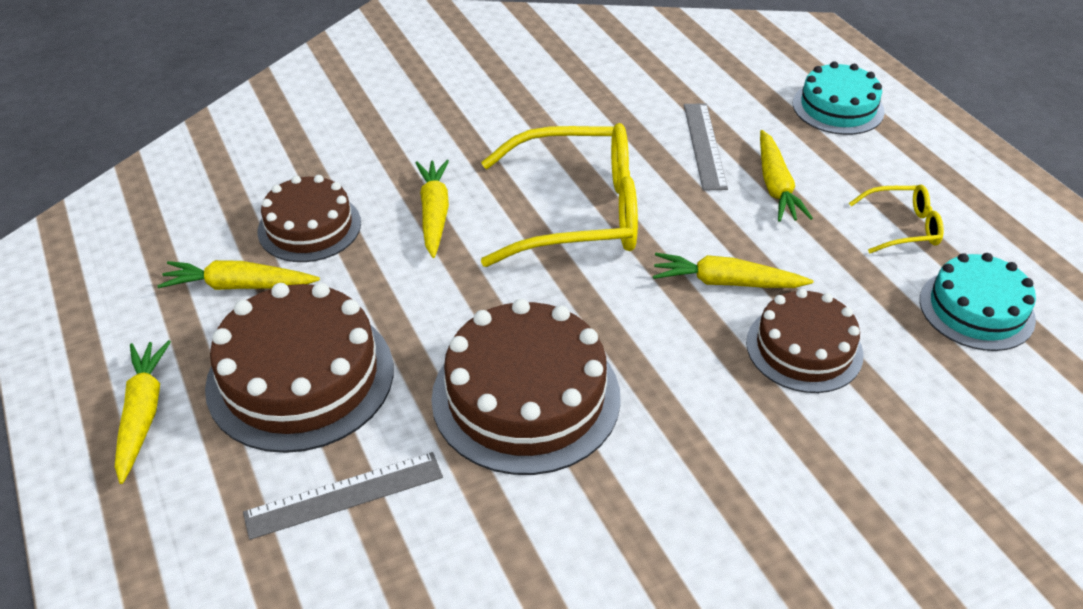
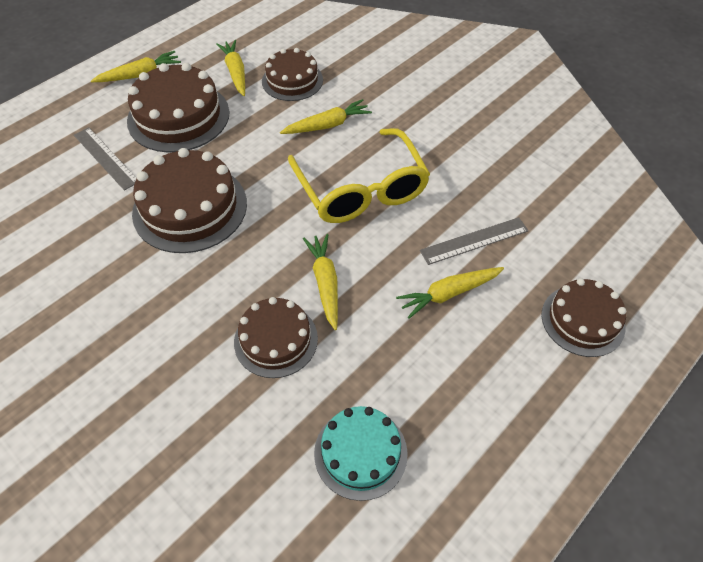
camera: 70 degrees right, 10 degrees up
turquoise cake [793,61,885,135] -> brown cake [542,278,626,357]
yellow glasses [849,185,944,253] -> none

